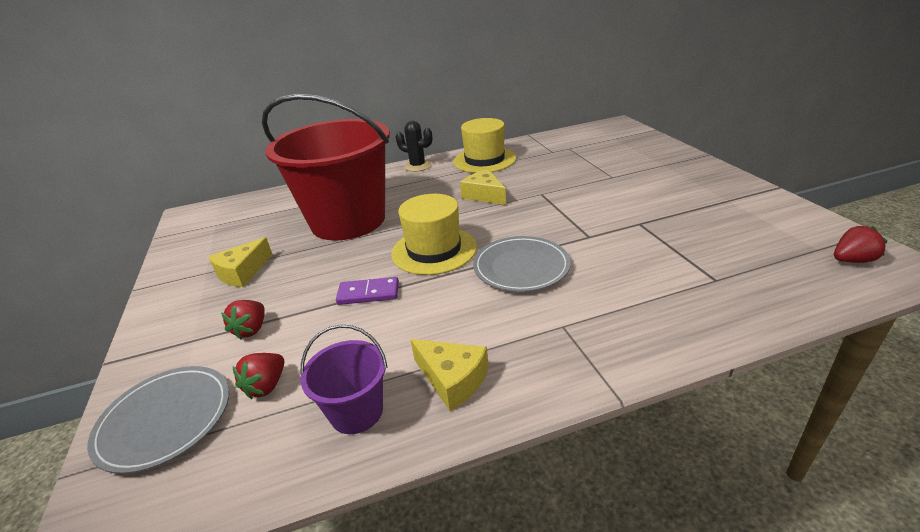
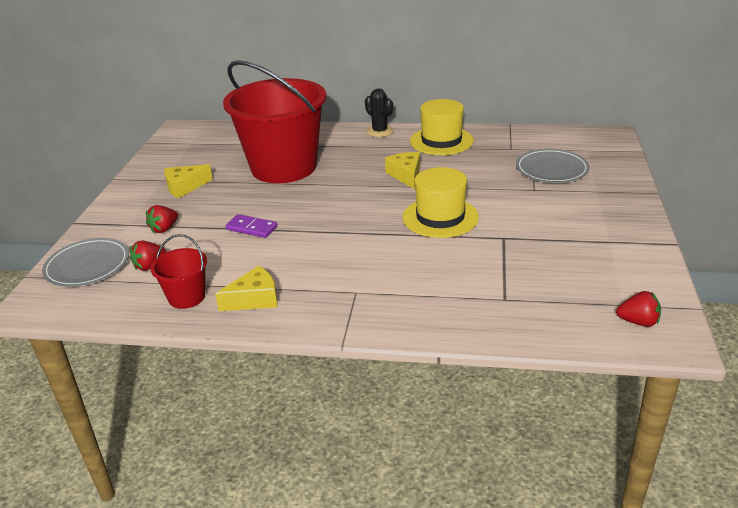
camera: 25 degrees right, 0 degrees up
purple bucket [300,325,387,434] -> red bucket [150,234,207,309]
yellow hat [391,194,477,275] -> yellow hat moved to [403,167,479,238]
yellow cheese [410,339,489,411] -> yellow cheese turned 90 degrees counterclockwise [215,266,278,311]
grey plate [473,236,571,292] -> grey plate moved to [516,149,590,183]

